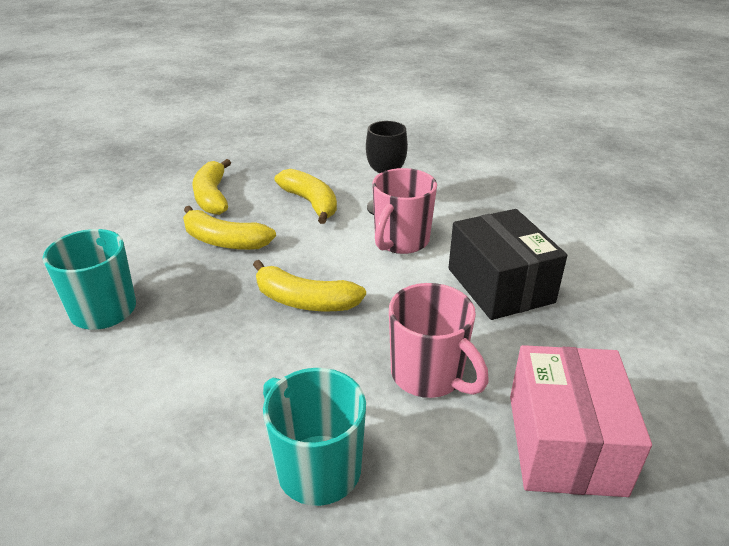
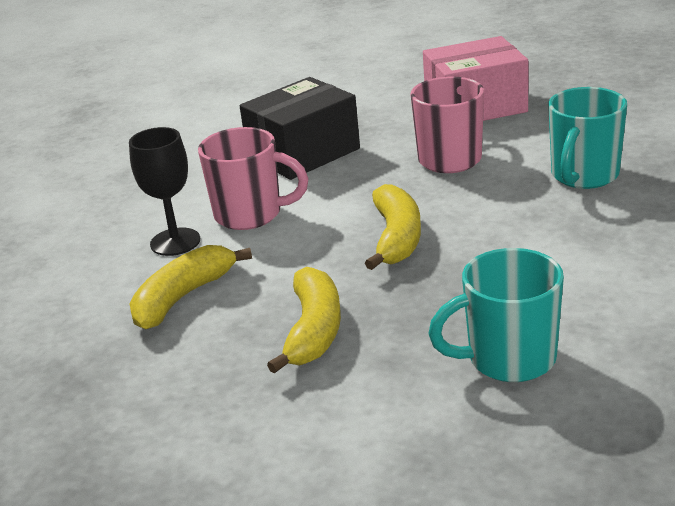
camera: 105 degrees left, 5 degrees down
yellow banana [192,159,231,215] -> none

